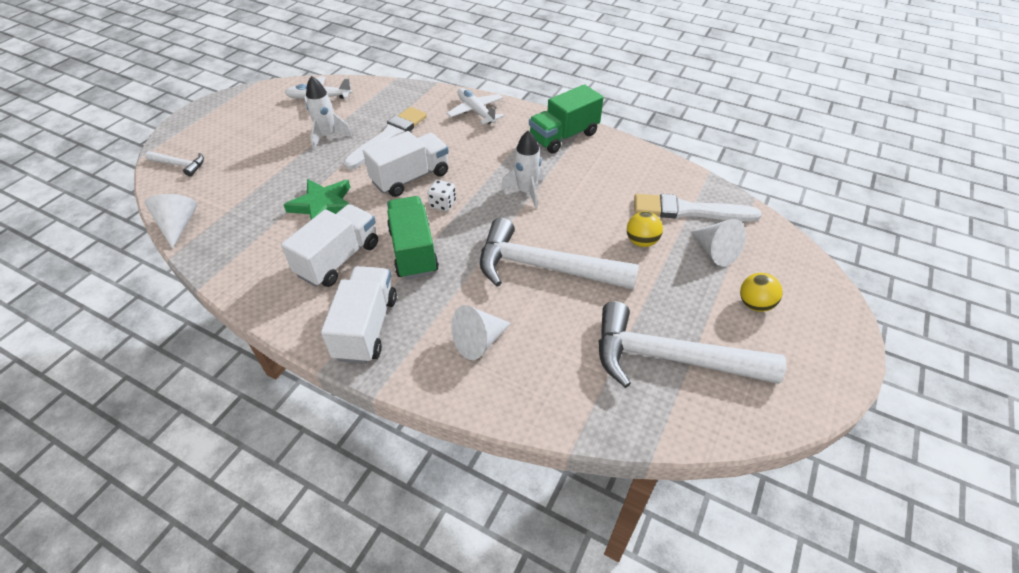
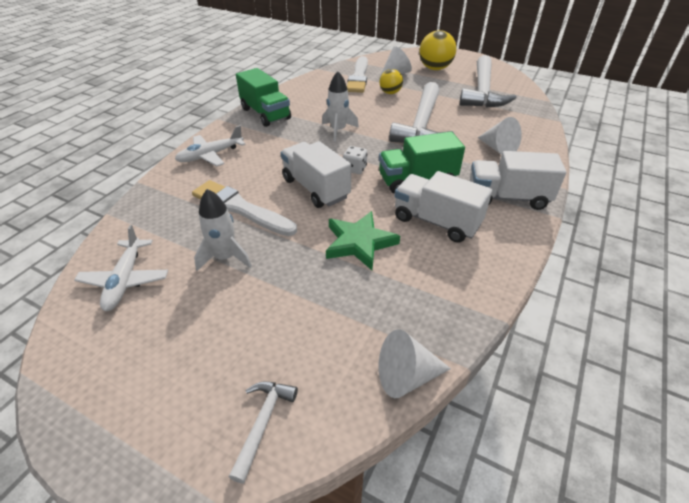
camera: 90 degrees left, 5 degrees down
yellow ball [740,273,782,312] -> yellow ball [419,30,456,70], size x1.68

